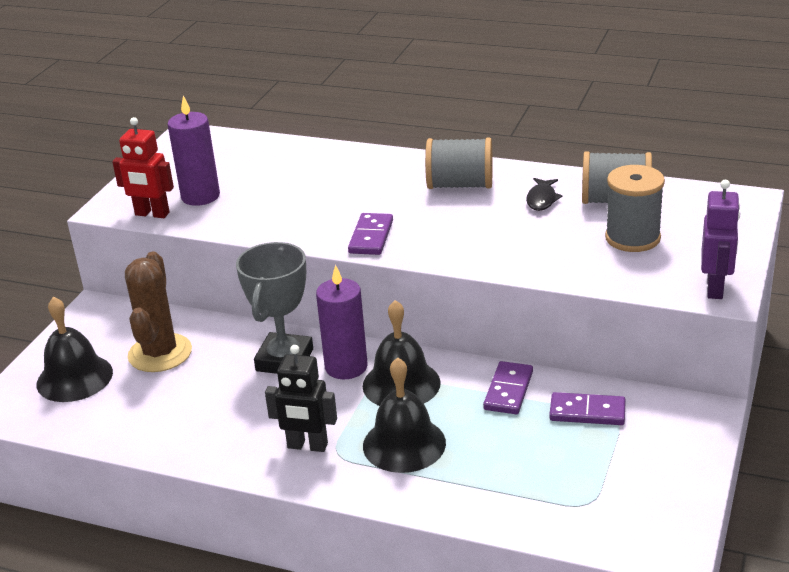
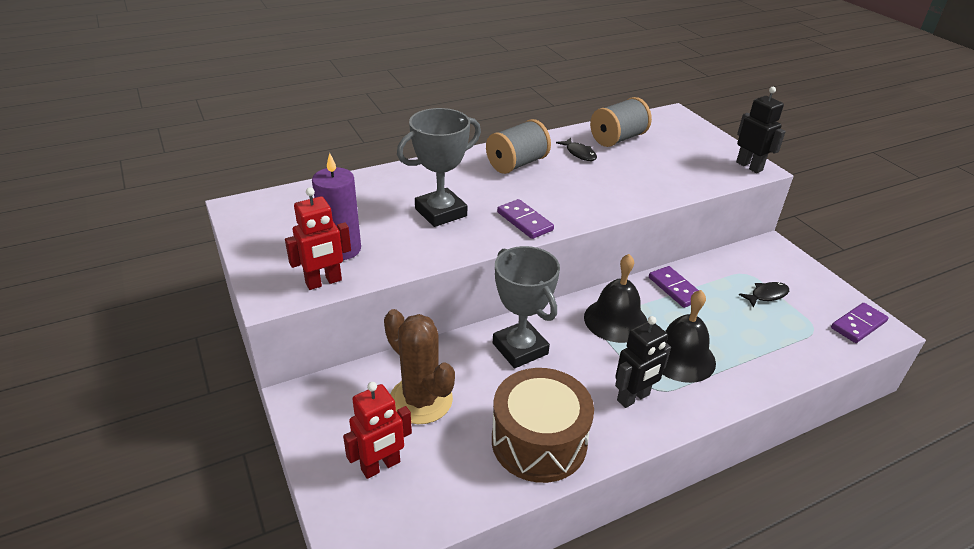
camera: 50 degrees left, 5 degrees up
black bell [37,296,113,402] -> red robot [343,382,412,479]
purple candle [316,265,368,379] -> none
purple domino [549,392,626,425] -> purple domino moved to [831,303,889,343]
grey spool [605,165,665,252] -> none
purple robot [701,180,741,299] -> black robot [736,87,786,173]
none -> grey trophy [397,108,481,227]
none -> brown drum [492,368,594,483]
none -> black fish [739,282,789,308]

